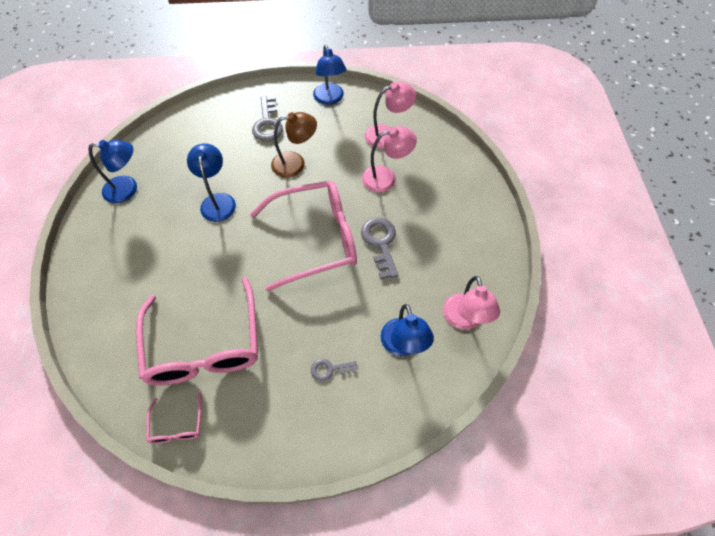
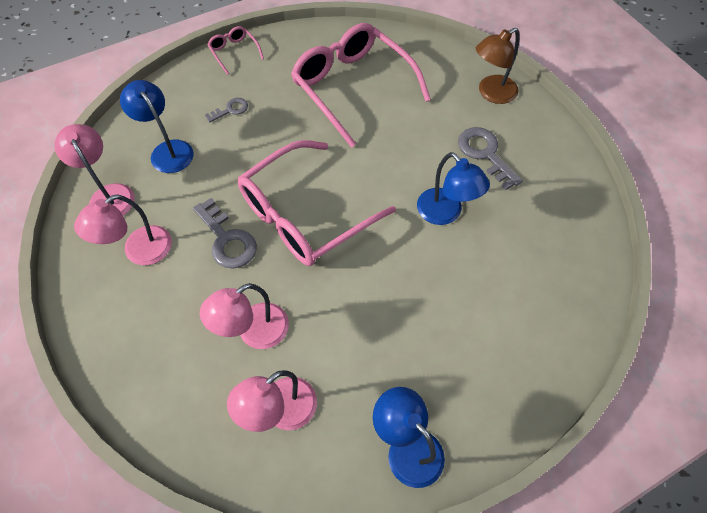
camera: 155 degrees right, 0 degrees up
blue lamp [88,140,137,203] -> none
pink glasses [146,392,202,444] -> pink glasses moved to [207,26,264,75]
grey key [252,96,283,141] -> grey key moved to [458,127,523,191]
brown lamp [271,112,317,178] -> brown lamp moved to [476,27,520,104]
none -> pink lamp [74,194,172,265]

